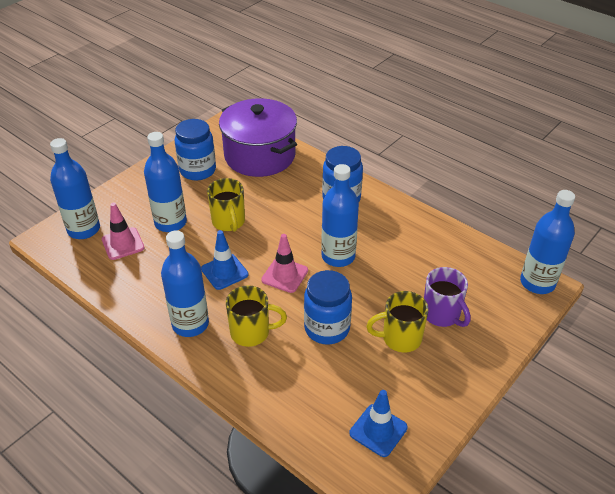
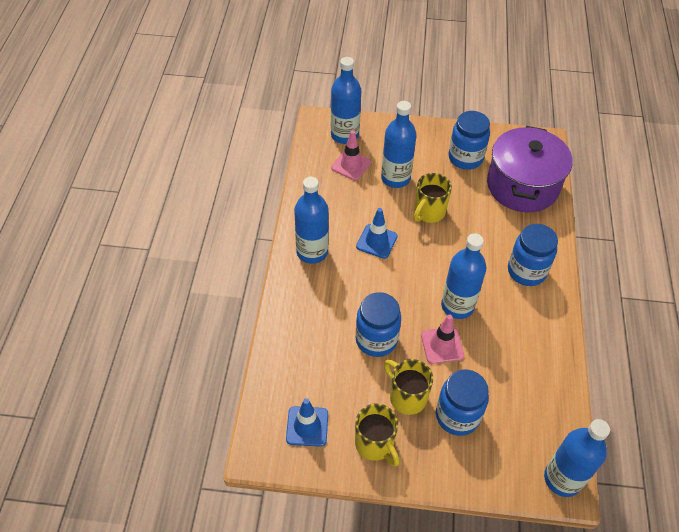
camera: 55 degrees right, 10 degrees up
yellow mug [226,285,287,347] -> yellow mug moved to [355,404,400,466]
pink traffic cone [261,234,308,293] -> pink traffic cone moved to [421,314,464,364]
purple mug [424,267,471,327] -> blue jar [436,369,489,436]

